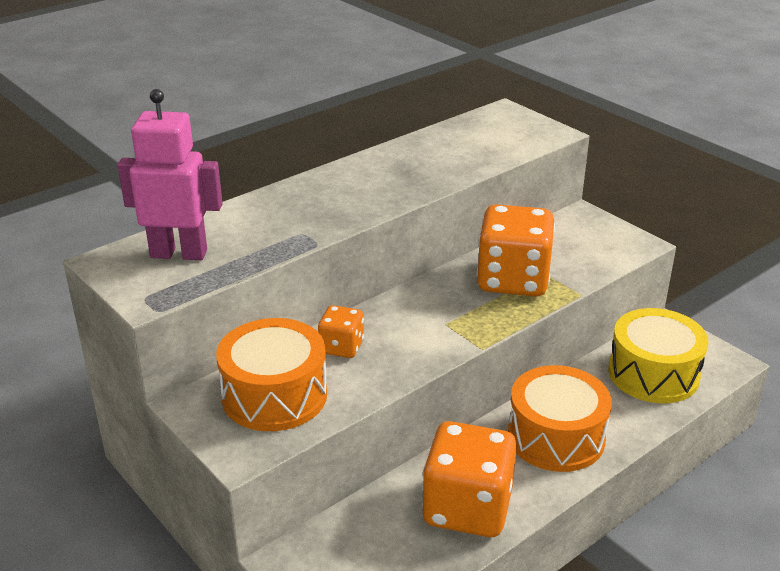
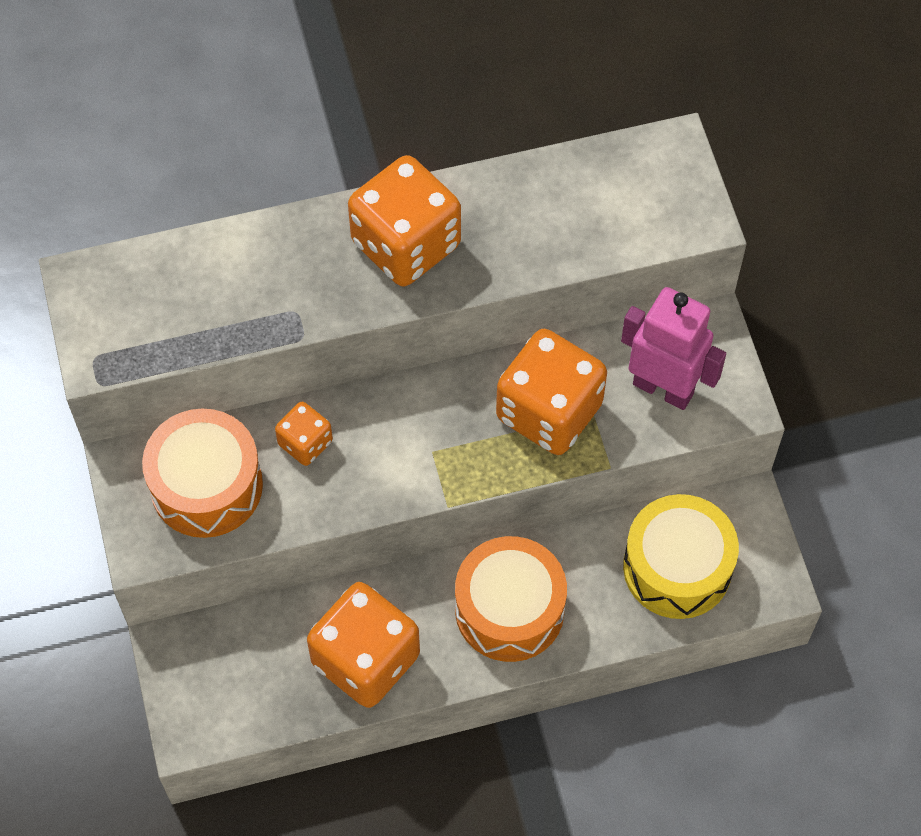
camera: 25 degrees right, 30 degrees up
pink robot [117,89,223,260] -> pink robot moved to [621,287,726,410]
none -> orange dice [348,155,461,286]

